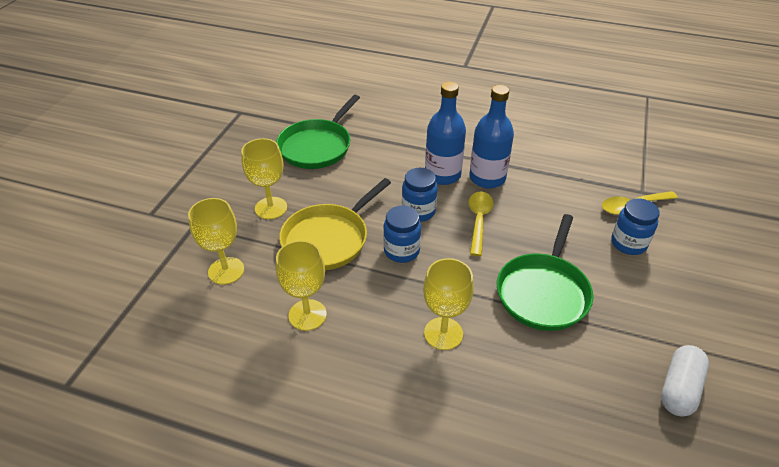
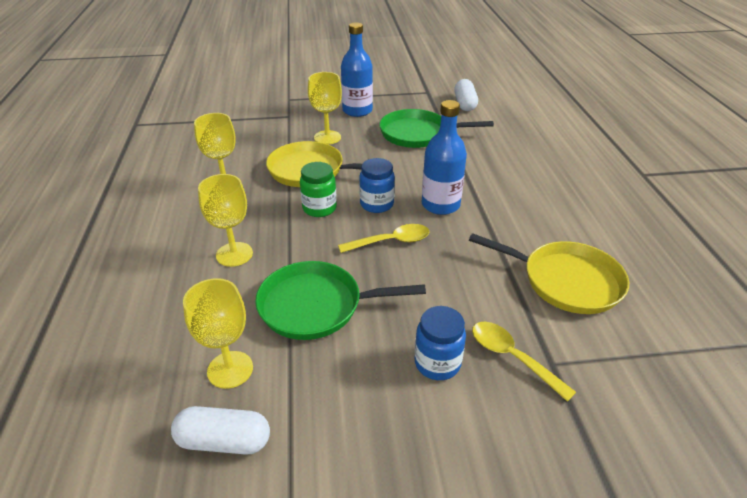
camera: 65 degrees right, 5 degrees down
yellow goblet [188,198,244,285] -> yellow goblet moved to [183,278,253,389]
blue jar [383,206,421,263] -> green jar [300,162,337,217]
blue bottle [469,85,514,188] -> blue bottle moved to [341,22,373,117]
none -> white capsule [454,79,478,111]
none -> yellow pan [469,233,629,314]

